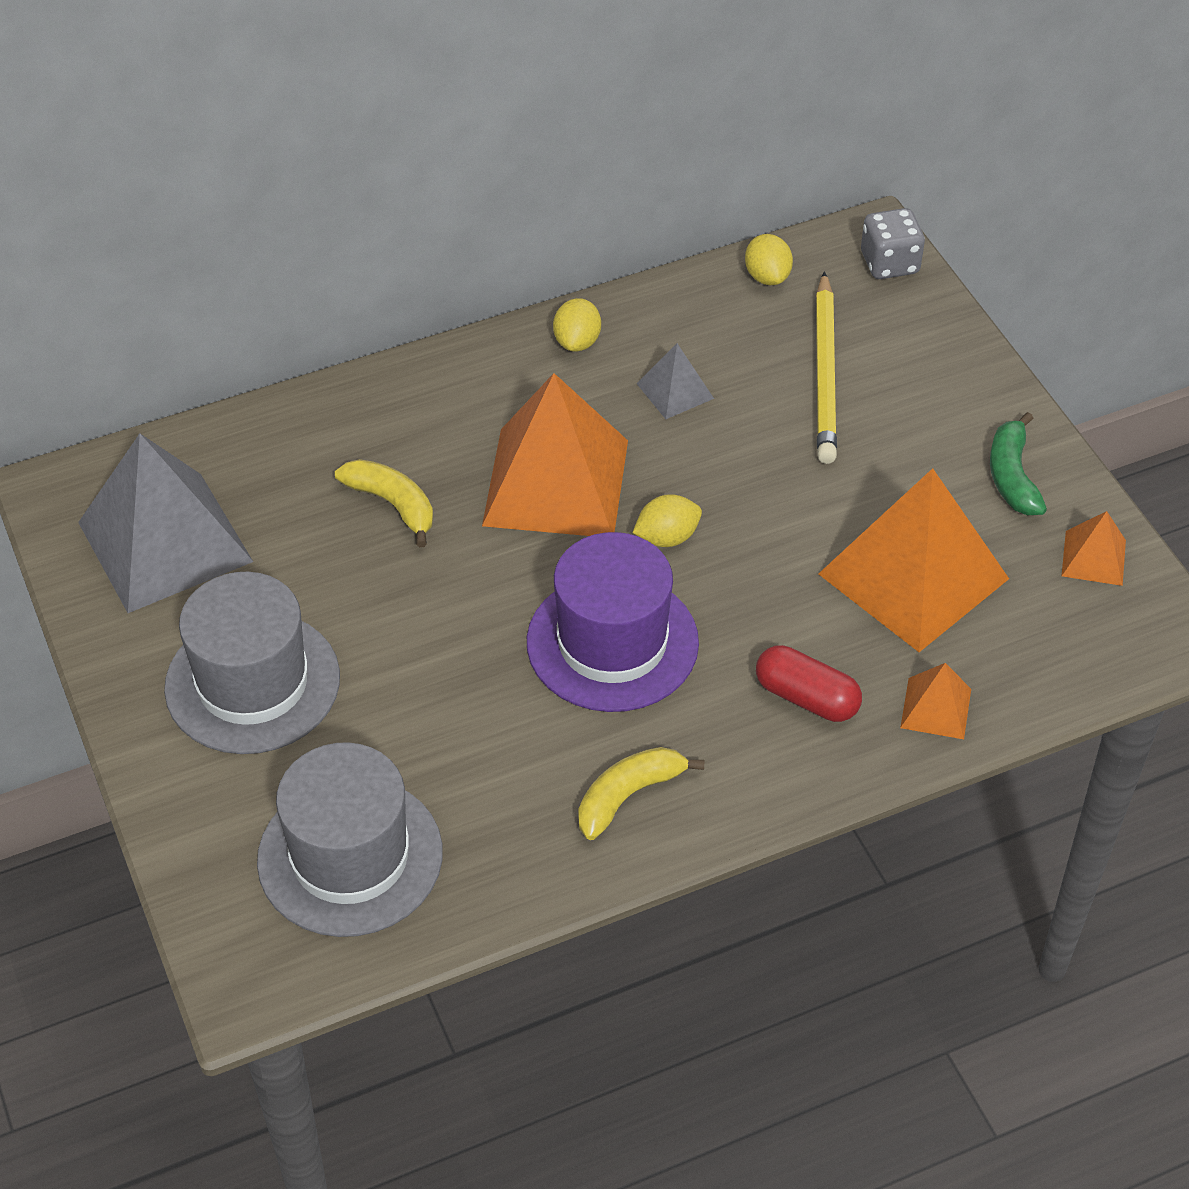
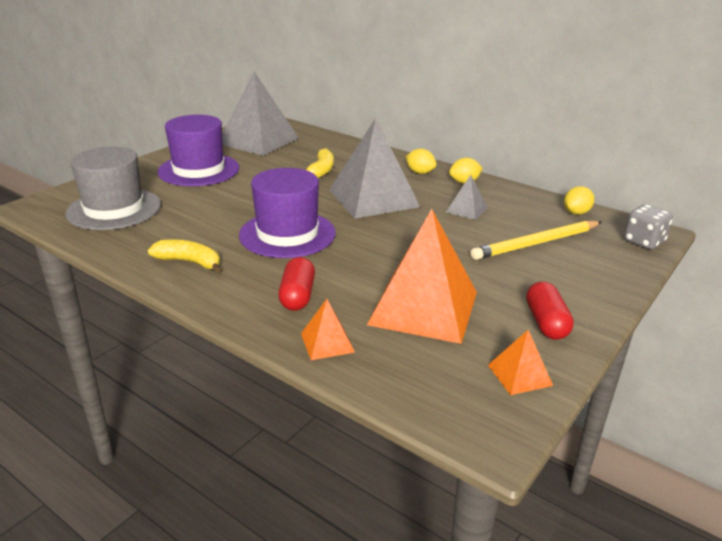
camera: 60 degrees right, 20 degrees down
grey hat [164,572,340,754] -> purple hat [157,115,239,186]
orange pyramid [482,373,628,536] -> grey pyramid [329,118,420,219]
yellow lemon [632,494,702,547] -> yellow lemon moved to [406,148,437,174]
green banana [990,412,1047,515] -> red capsule [526,281,574,340]

